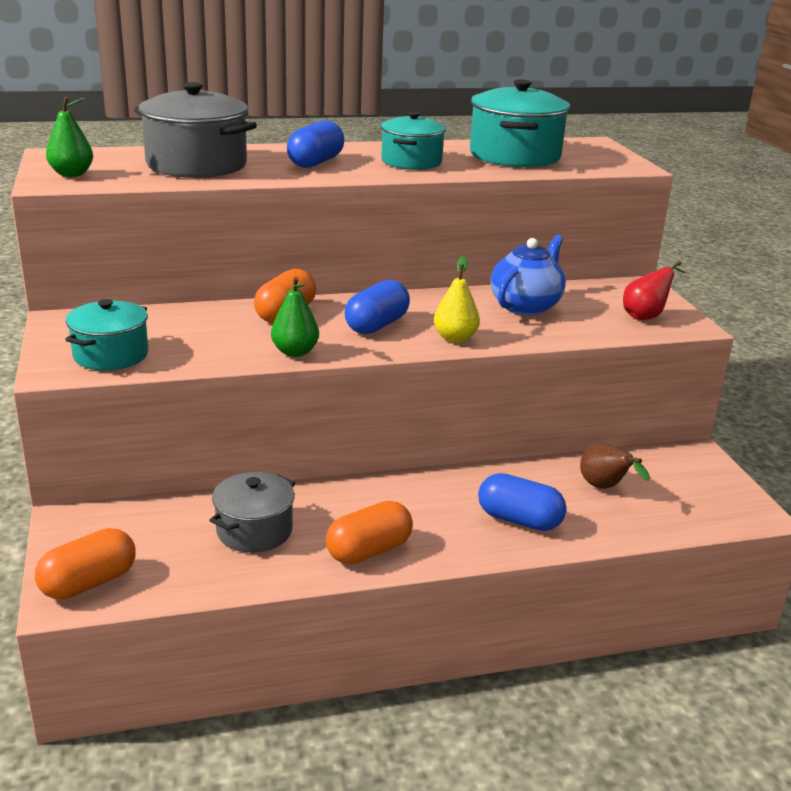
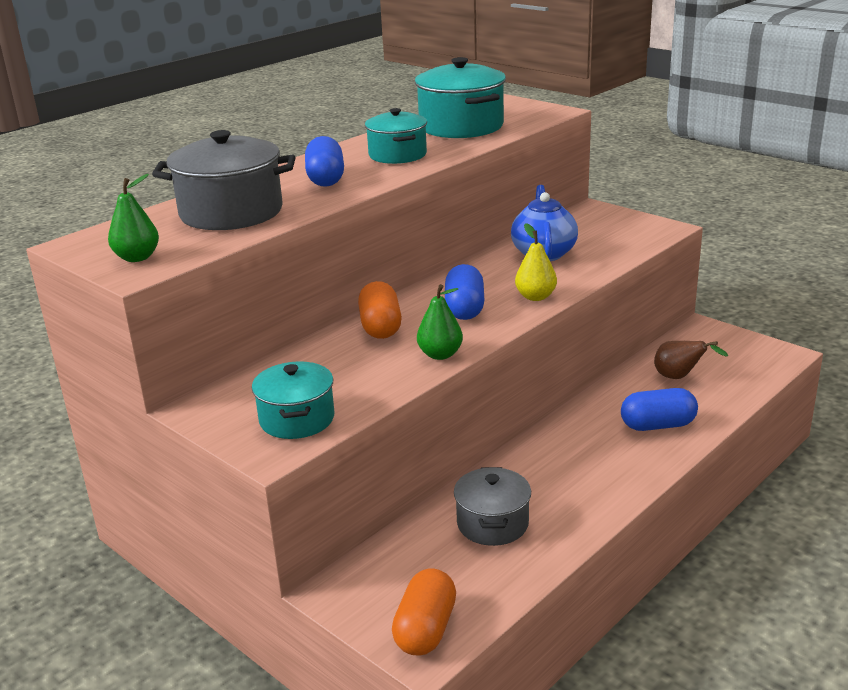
camera: 30 degrees left, 0 degrees up
orange capsule [326,501,413,564] -> none
red pear [623,261,685,320] -> none

